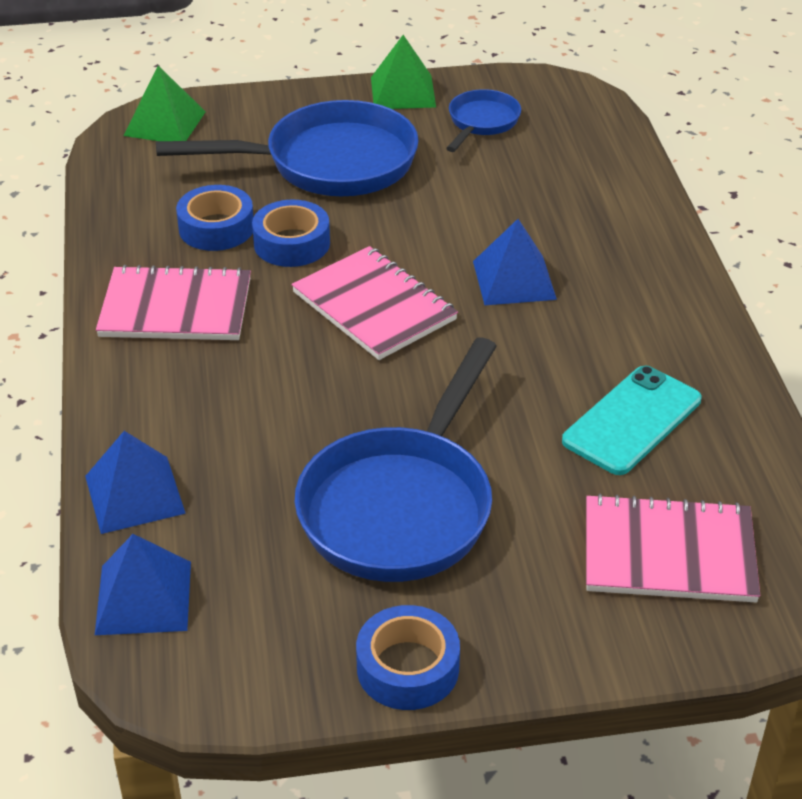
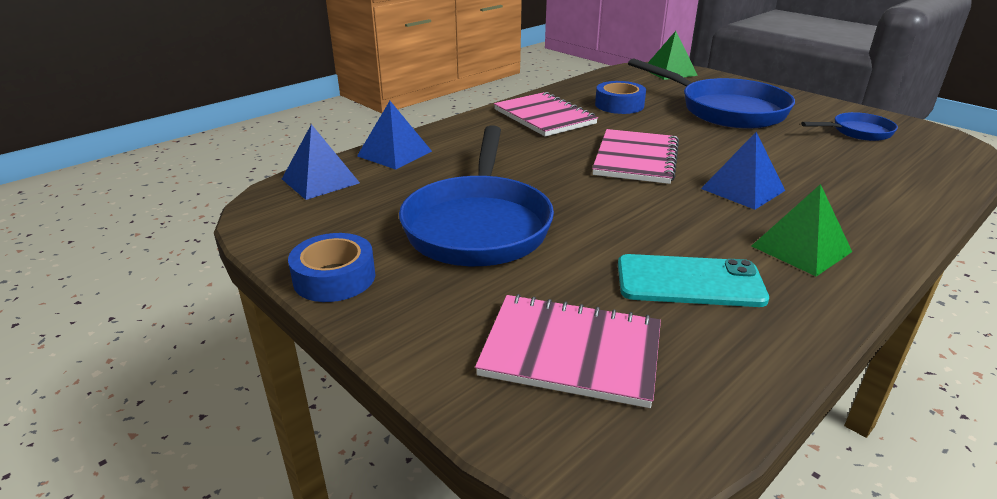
camera: 55 degrees right, 10 degrees down
blue tape [252,200,330,267] -> none
blue pan [295,338,497,582] -> blue pan turned 75 degrees counterclockwise [399,125,554,266]
green pyramid [371,35,436,109] -> green pyramid moved to [752,184,852,276]
pink notebook [586,493,760,603] -> pink notebook turned 45 degrees counterclockwise [475,294,661,408]

